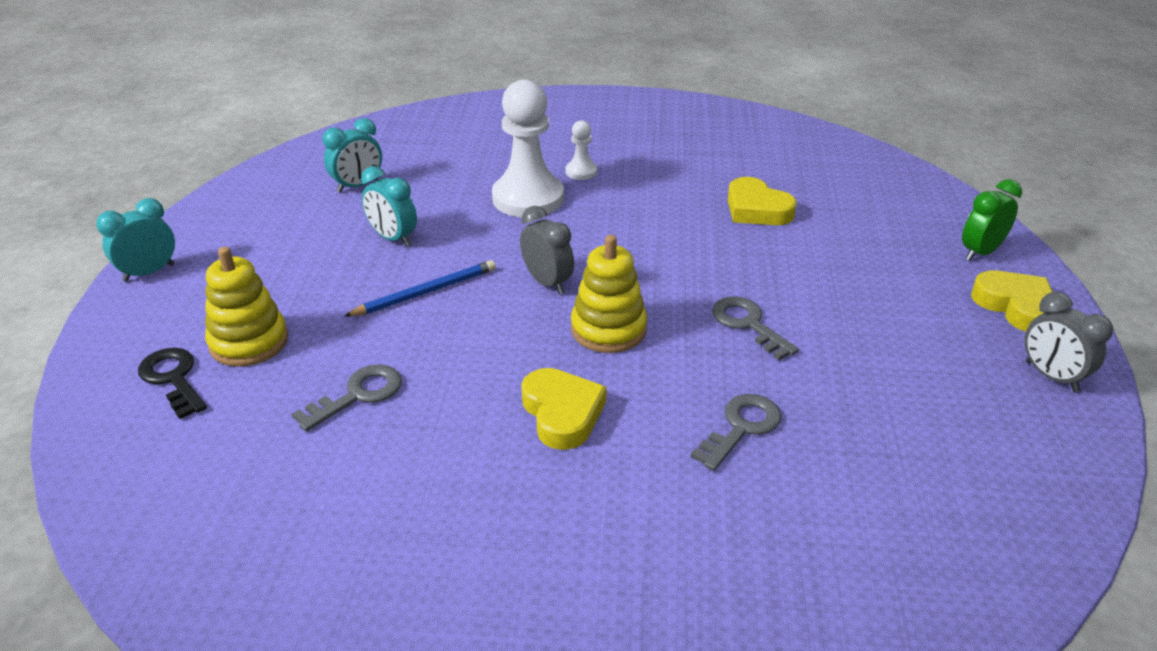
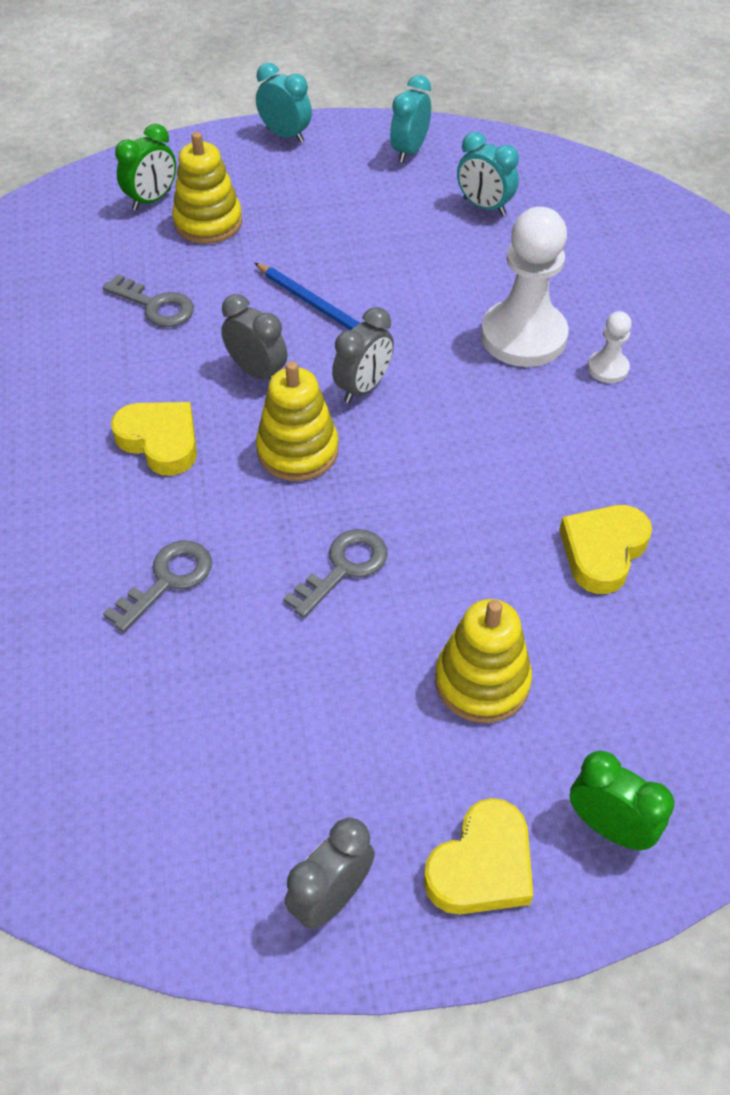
camera: 75 degrees right, 15 degrees up
black key [138,348,207,419] -> green clock [115,124,176,210]
turquoise clock [361,166,417,247] -> turquoise clock moved to [390,75,431,163]
yellow heart [521,368,607,450] -> yellow heart turned 105 degrees counterclockwise [111,402,197,476]
grey key [691,394,781,471] -> grey key turned 75 degrees counterclockwise [103,540,212,632]
none -> grey clock [221,294,287,379]
none -> yellow stacking toy [435,599,532,723]

